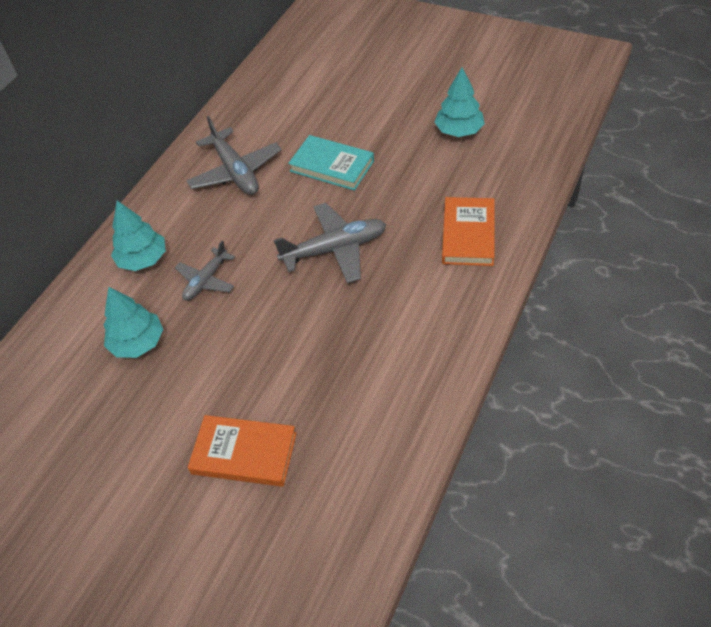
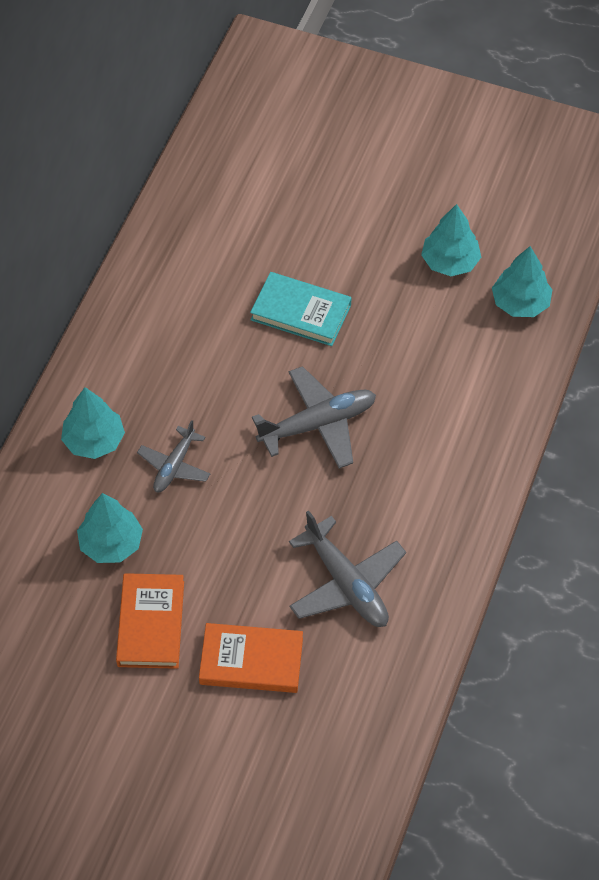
camera: 10 degrees left, 5 degrees up
grey plane [186,116,281,195] -> grey plane moved to [289,510,406,627]
orange book [442,197,495,266] -> orange book moved to [116,573,184,669]
none -> turquoise tree [492,246,552,317]

